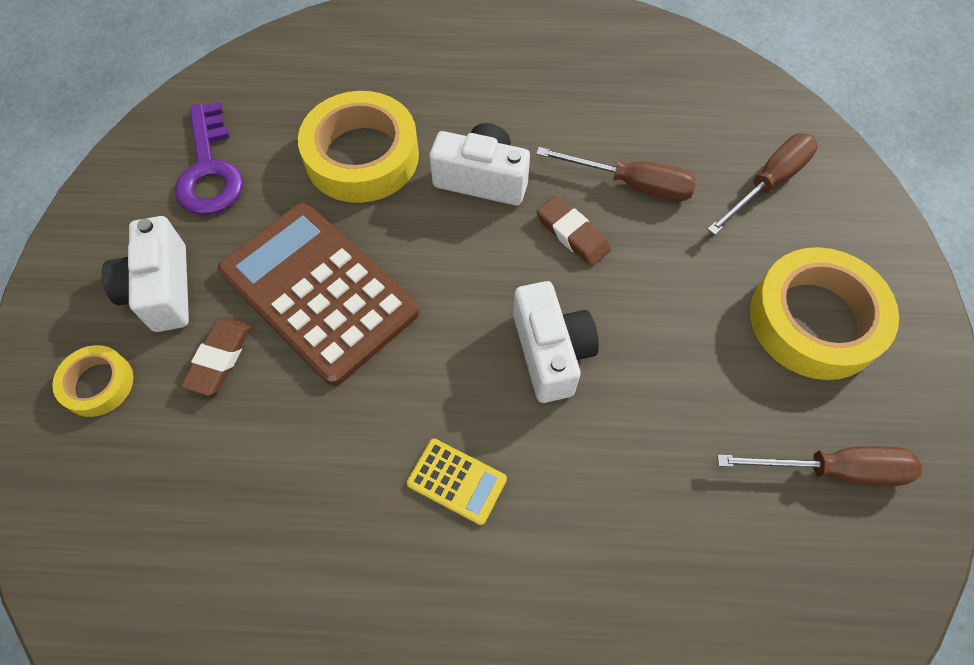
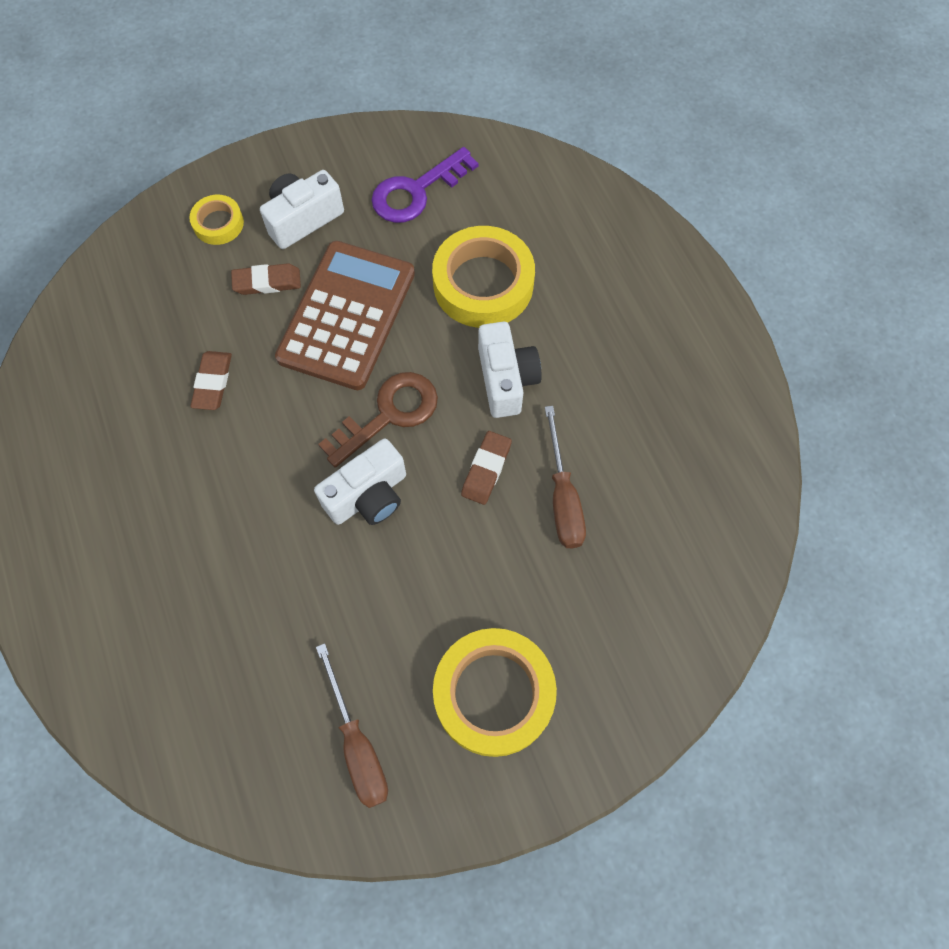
camera: 65 degrees right, 5 degrees up
yellow calculator [407,439,507,525] -> none
brown screwdriver [707,133,818,235] -> none
none -> brown eraser [190,351,232,410]
none -> brown key [318,372,438,468]

